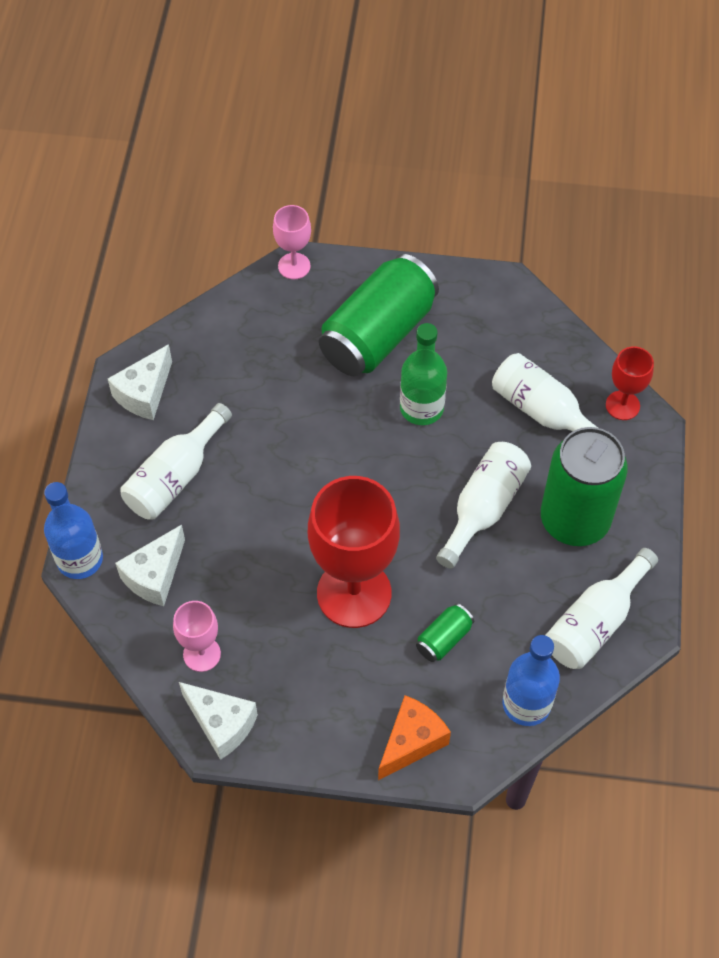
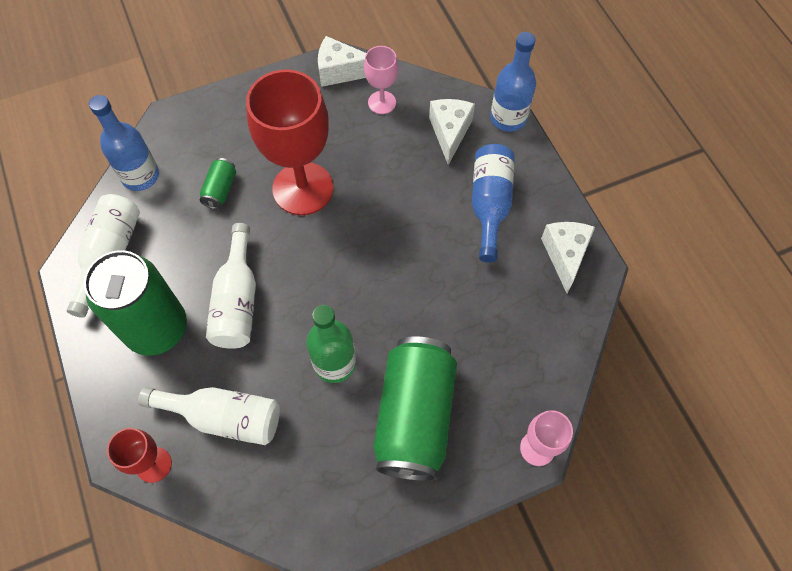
camera: 150 degrees right, 5 degrees up
white bottle [120,403,232,519] -> blue bottle [472,144,515,263]
orange cheese [378,695,451,780] -> none

